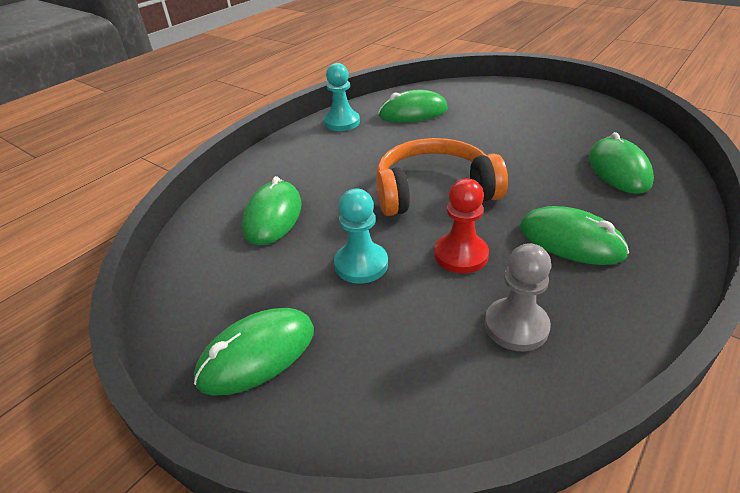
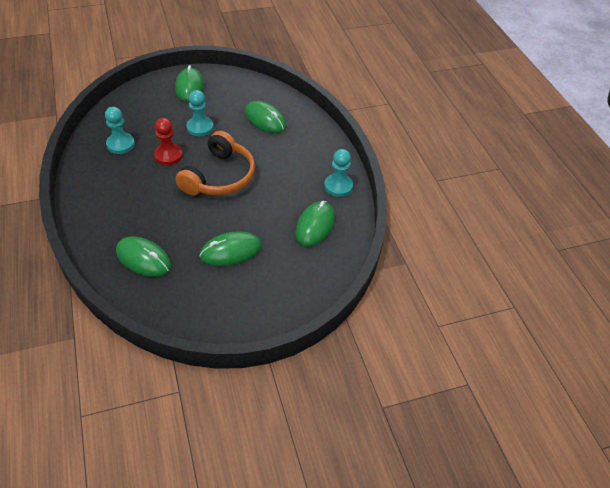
camera: 120 degrees right, 10 degrees up
grey pawn [485,243,551,351] -> turquoise pawn [105,107,135,154]
green mouse [519,206,629,265] -> green mouse moved to [200,231,262,266]

